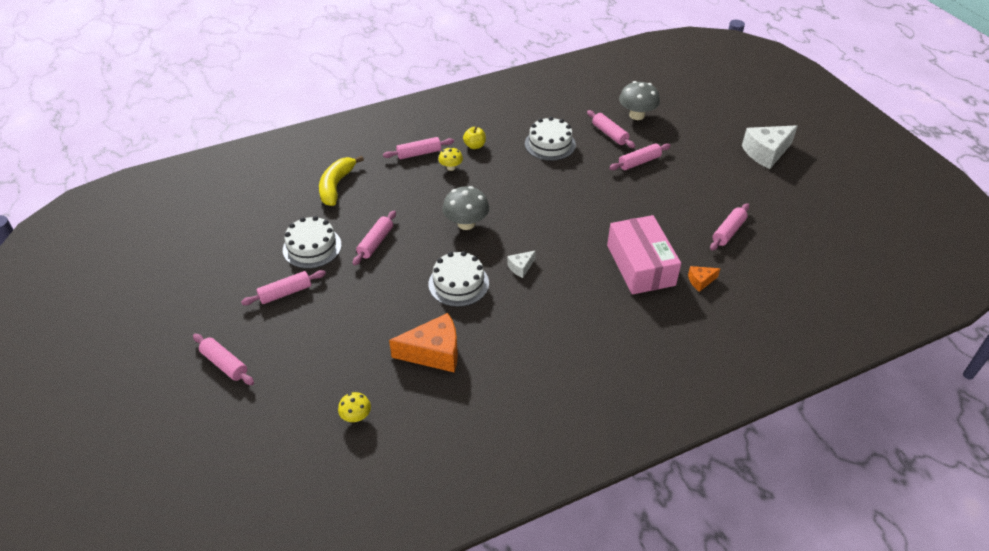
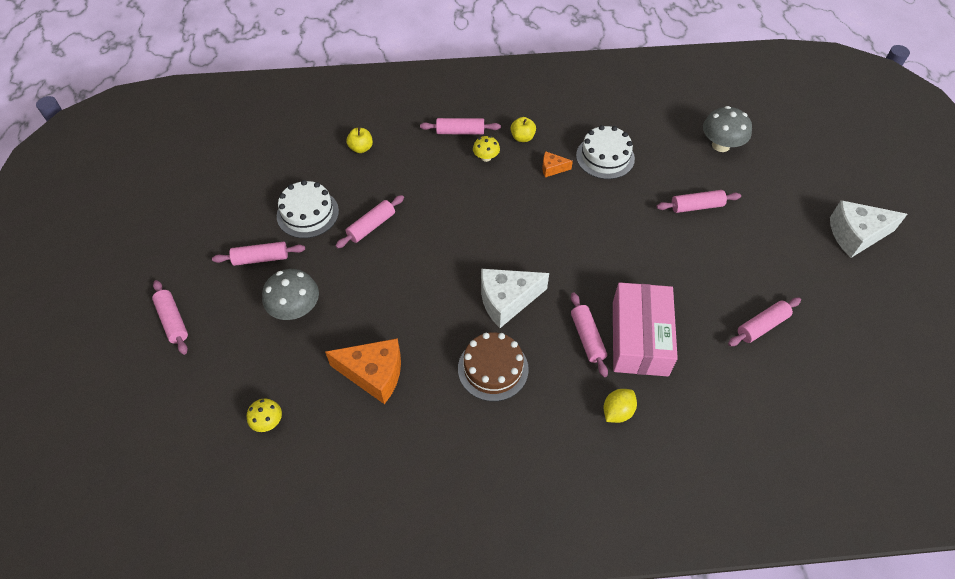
camera: 20 degrees right, 10 degrees up
yellow banana [319,156,364,206] -> yellow apple [347,127,373,153]
white cake [428,251,489,307] -> none
grey mushroom [443,186,489,230] -> grey mushroom moved to [262,269,319,320]
white cheese [507,250,536,278] -> white cheese [481,269,549,328], size x2.04
pink rolling pin [587,110,635,148] -> pink rolling pin moved to [571,293,608,377]
orange cheese [688,266,721,292] -> orange cheese moved to [542,152,573,177]
none -> brown cake [458,332,529,401]
none -> yellow lemon [604,389,637,423]

